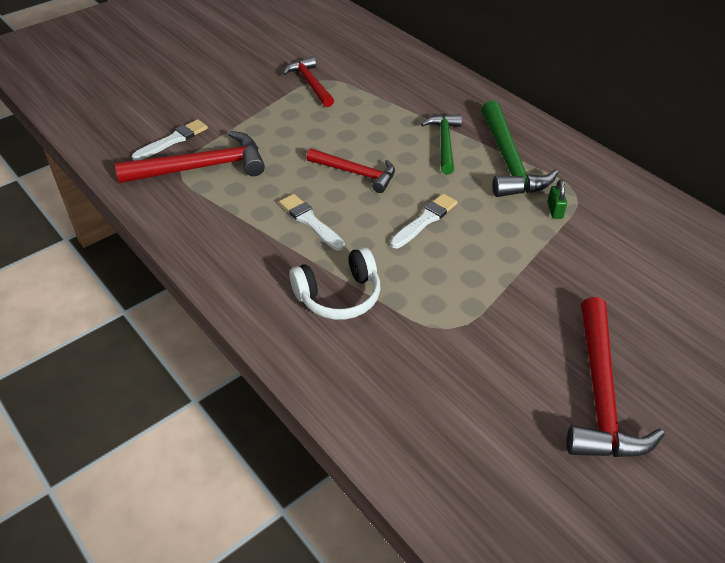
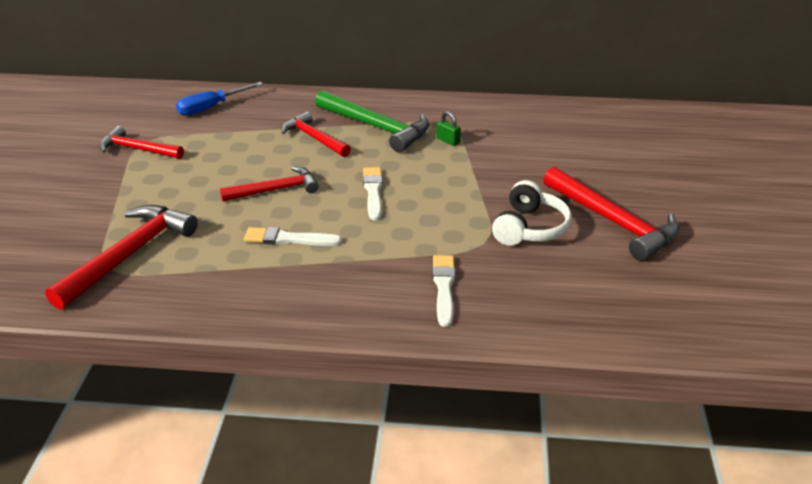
camera: 45 degrees left, 10 degrees down
white brush [132,119,208,161] -> white brush moved to [432,255,456,327]
white headphones [289,247,380,320] -> white headphones moved to [492,180,572,246]
green hammer [421,114,462,174] -> red hammer [282,111,351,157]
none -> blue screwdriver [176,82,263,116]

